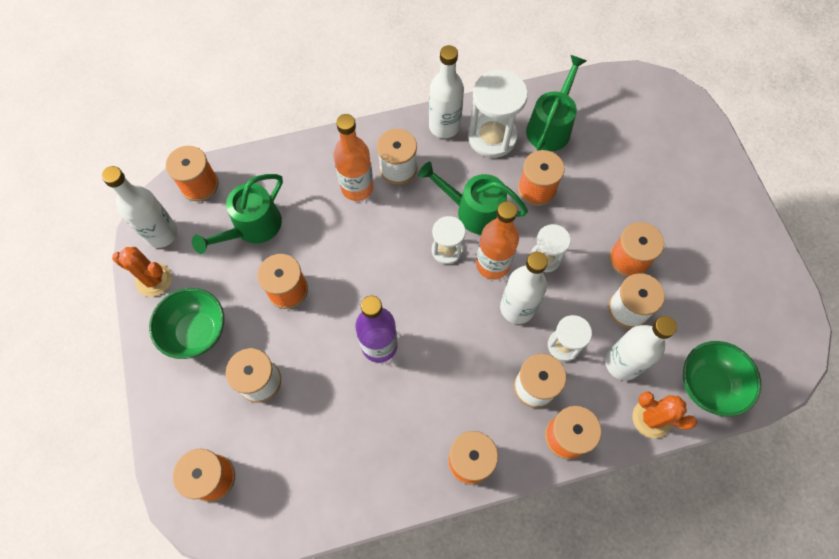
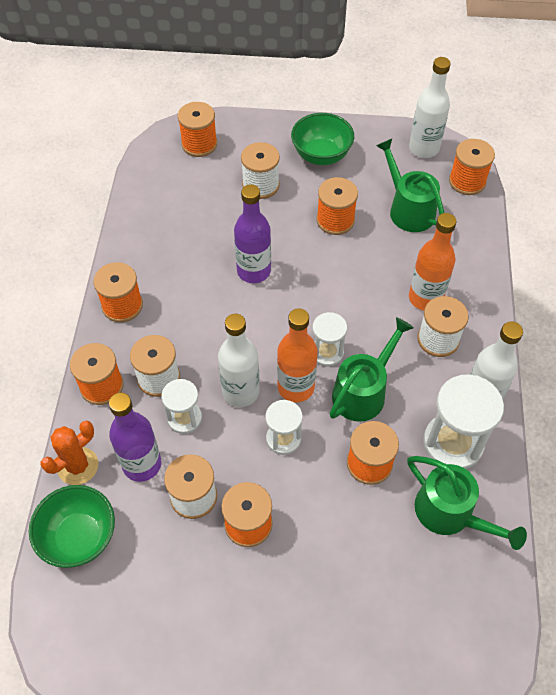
camera: 110 degrees right, 10 degrees down
orange cactus [112,247,172,297] -> none
white bottle [605,316,677,380] -> purple bottle [109,393,161,482]

